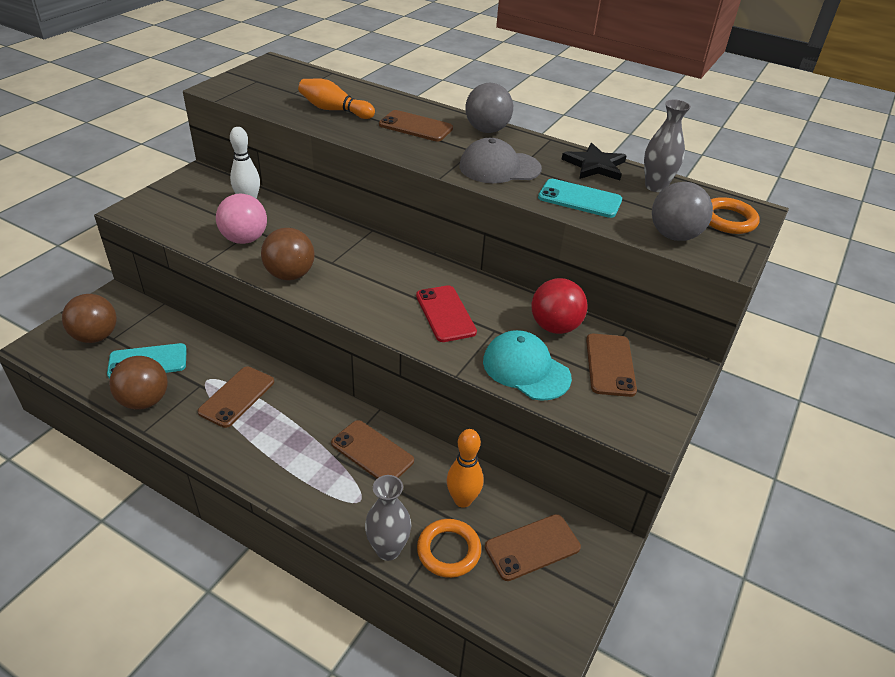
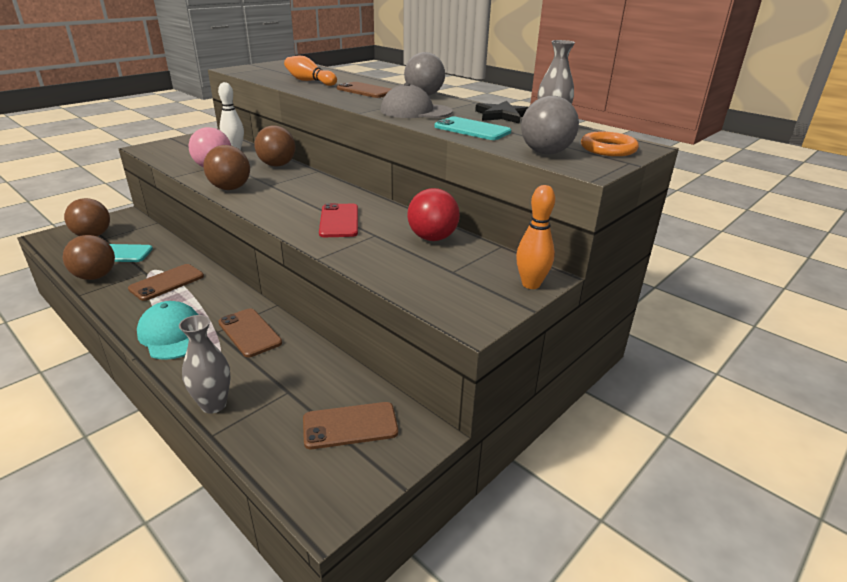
camera: 15 degrees right, 10 degrees down
orange ring [417,519,481,578] -> none
orange bowling pin [447,429,483,508] -> orange bowling pin moved to [516,185,555,289]
turquoise cap [483,330,572,401] -> turquoise cap moved to [137,301,198,360]
brown phone [586,334,637,397] -> none
none -> brown ball [255,125,296,167]

